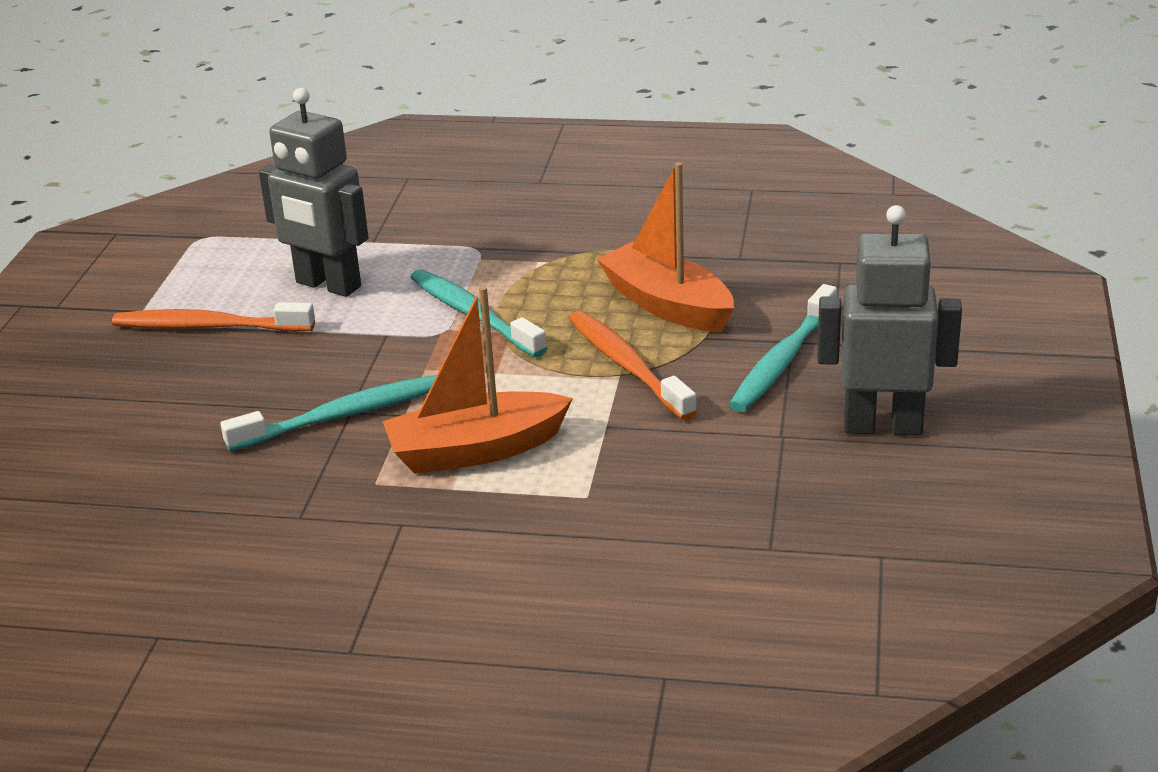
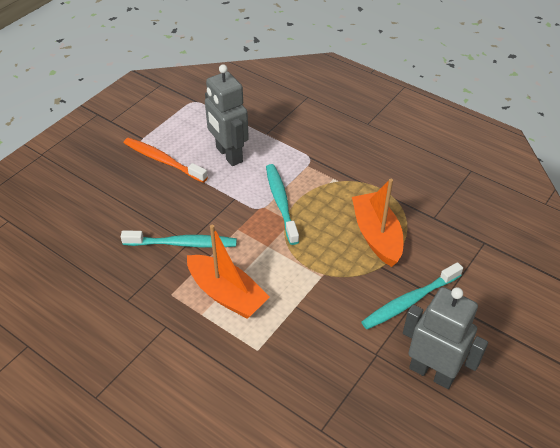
camera: 25 degrees right, 15 degrees up
orange boat [382,286,573,474] -> orange boat turned 150 degrees counterclockwise [187,225,270,319]
orange toothbrush [569,311,697,420] -> none

